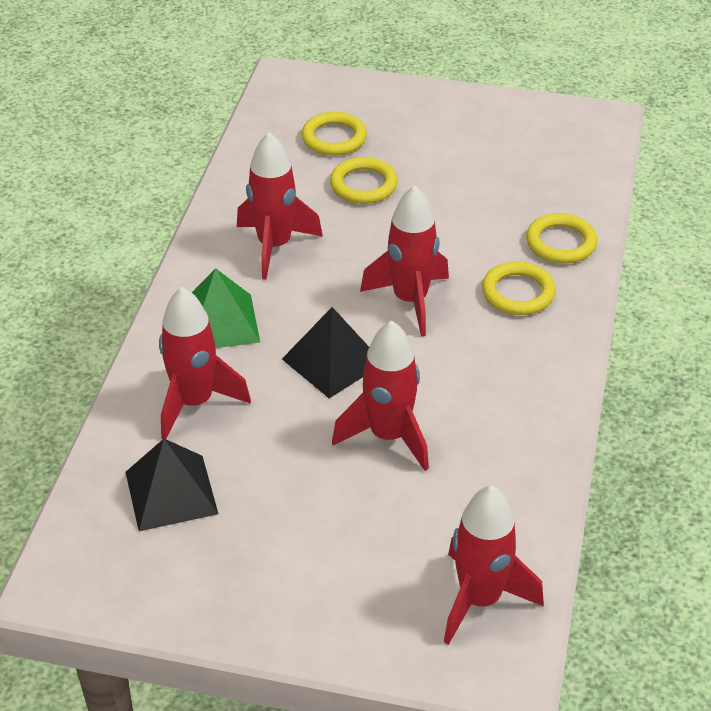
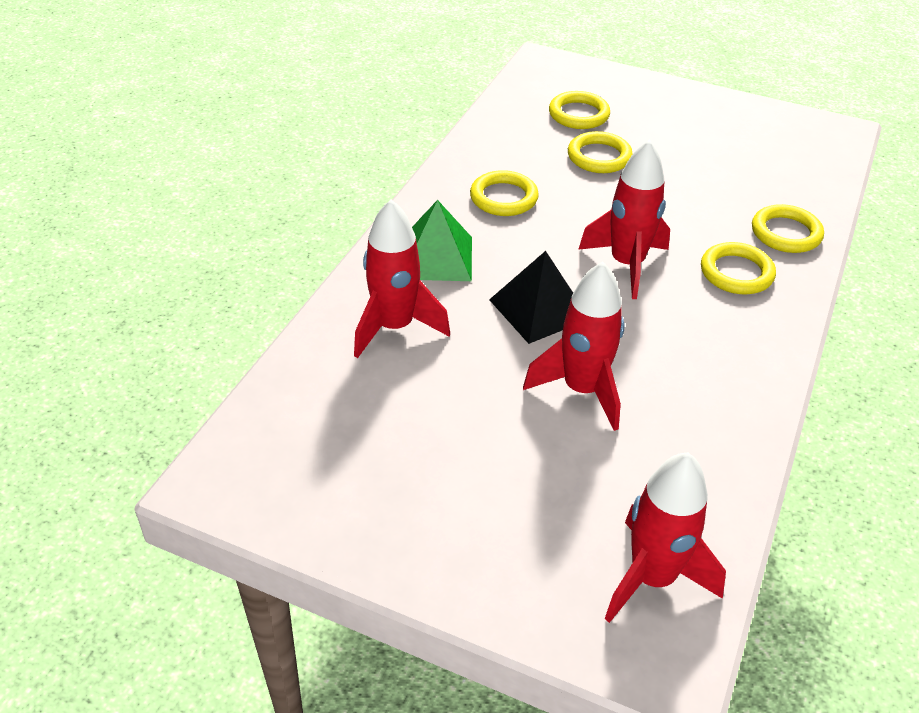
camera: 10 degrees right, 0 degrees up
black pyramid [126,439,218,531] -> none
red rocket [237,132,323,280] -> yellow ring [470,170,539,216]

